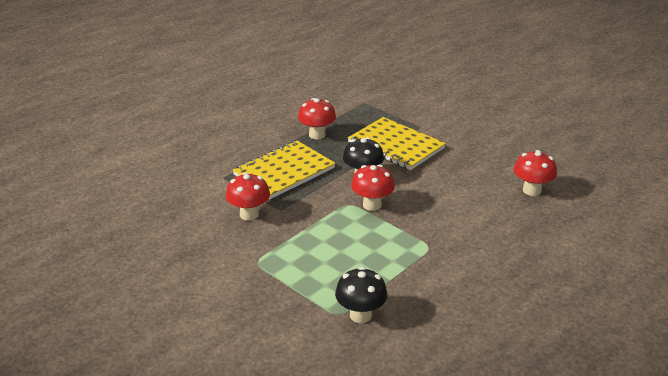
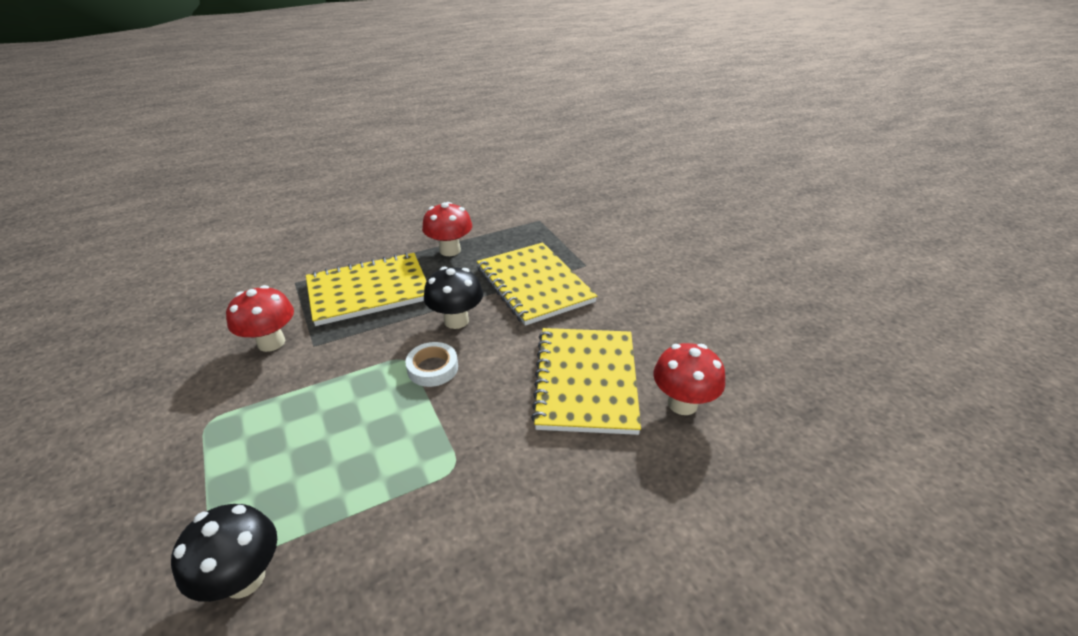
camera: 20 degrees right, 5 degrees up
red mushroom [351,164,395,211] -> white tape [405,342,458,387]
none -> yellow notebook [531,328,641,435]

